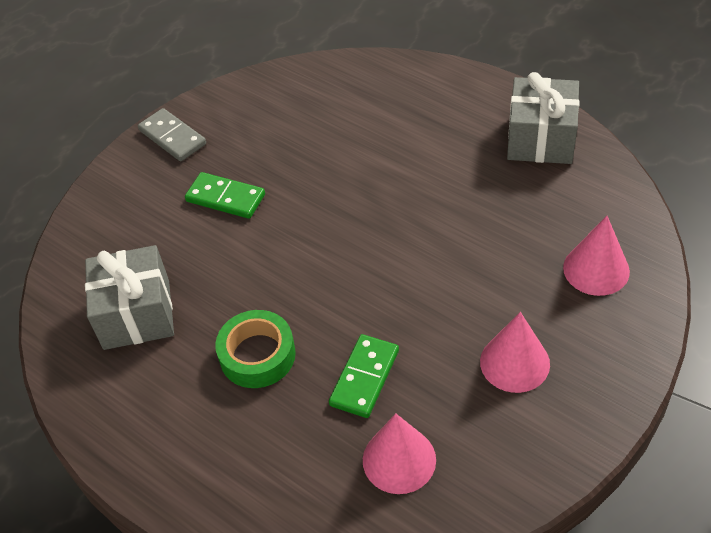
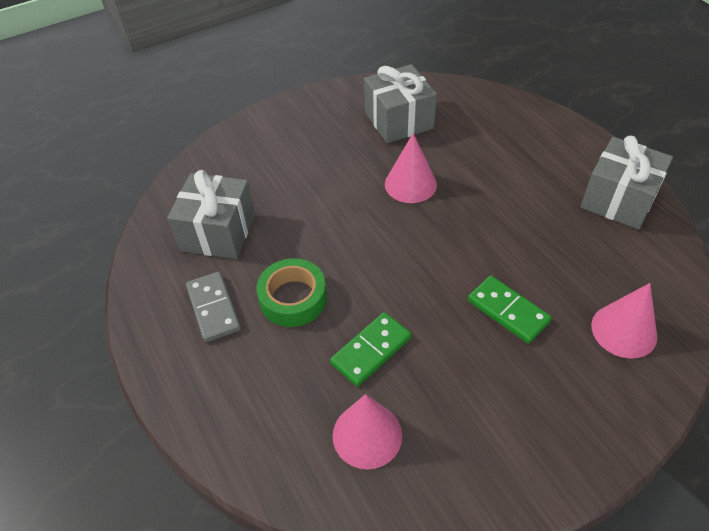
camera: 20 degrees right, 0 degrees up
grey domino [138,108,206,161] -> grey domino moved to [186,271,241,342]
green domino [185,172,265,219] -> green domino moved to [468,276,552,344]
pink cone [480,312,550,393] -> pink cone moved to [385,133,437,203]
none -> grey gift [364,64,437,143]

